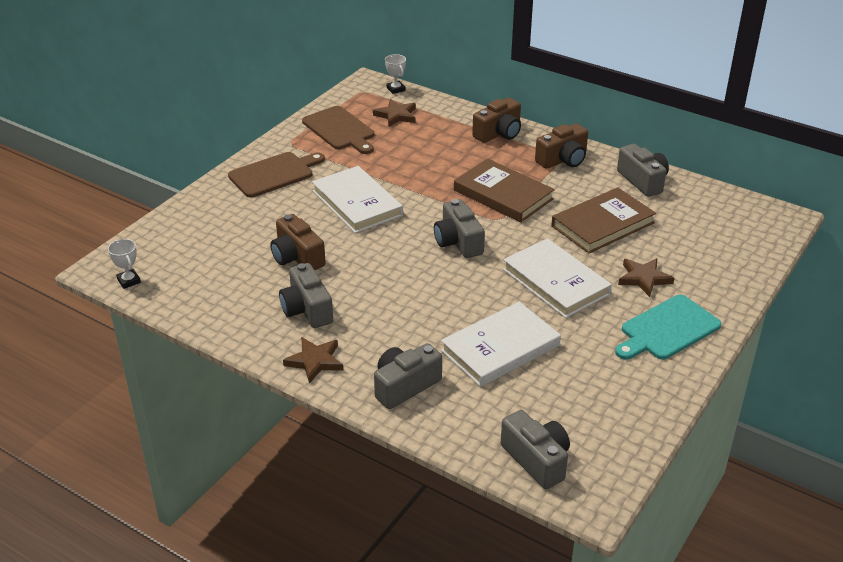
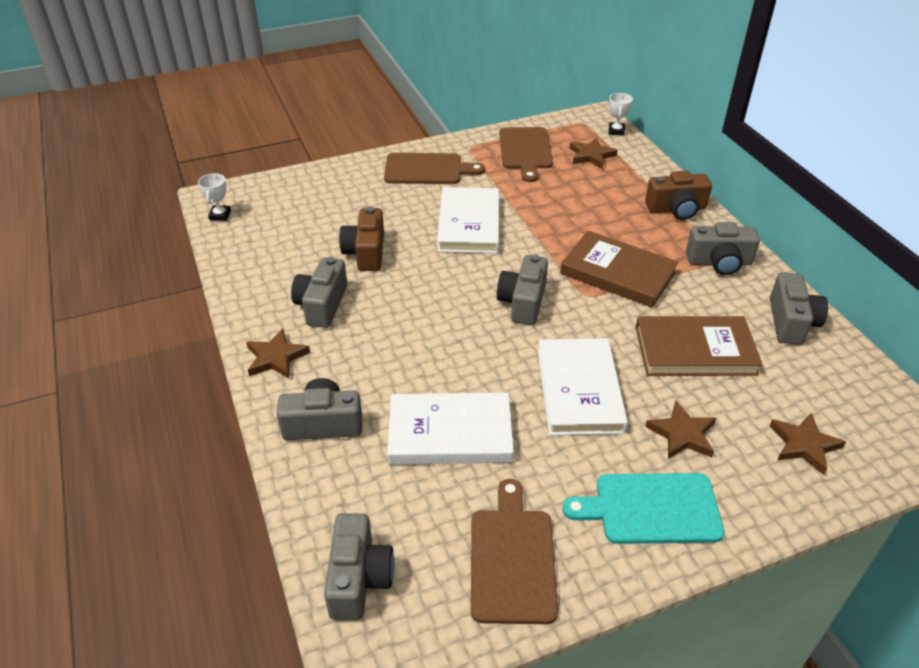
camera: 35 degrees right, 5 degrees up
brown book [454,159,555,223] -> brown book turned 45 degrees counterclockwise [560,231,678,308]
brown camera [535,123,588,169] -> grey camera [686,222,760,275]
none -> brown cutting board [471,479,558,624]
none -> brown star [770,413,846,475]

